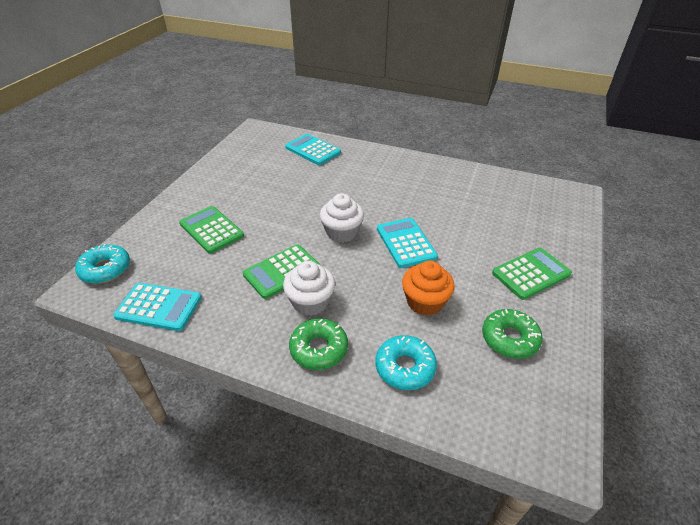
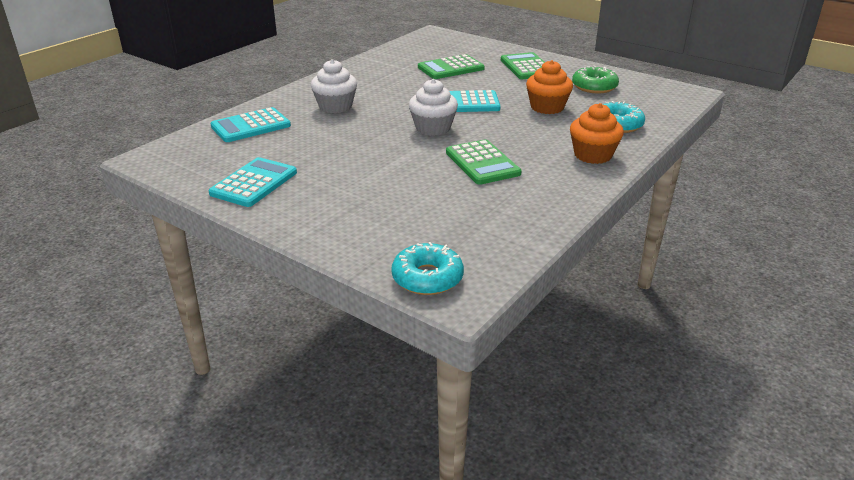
camera: 75 degrees left, 10 degrees down
turquoise calculator [113,283,202,331] -> turquoise calculator moved to [209,157,297,207]
green calculator [179,206,244,254] -> green calculator moved to [418,54,485,79]
white cupcake [283,261,335,316] -> white cupcake moved to [311,59,357,113]
green donut [289,318,348,370] -> orange cupcake [570,103,624,164]

